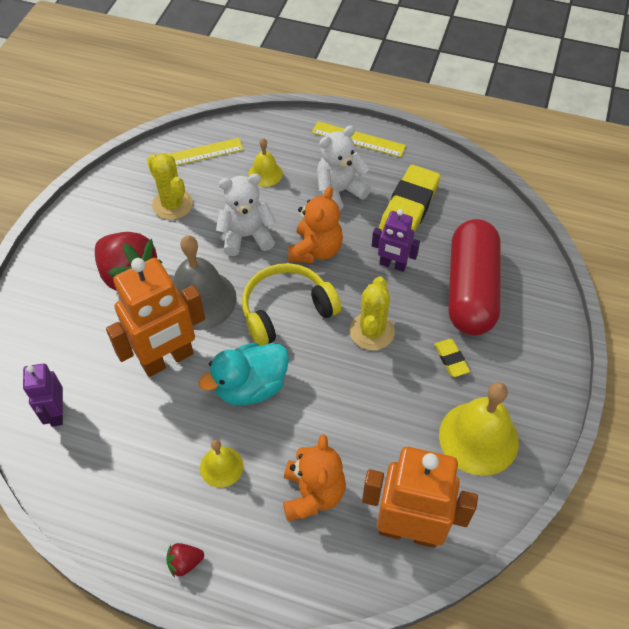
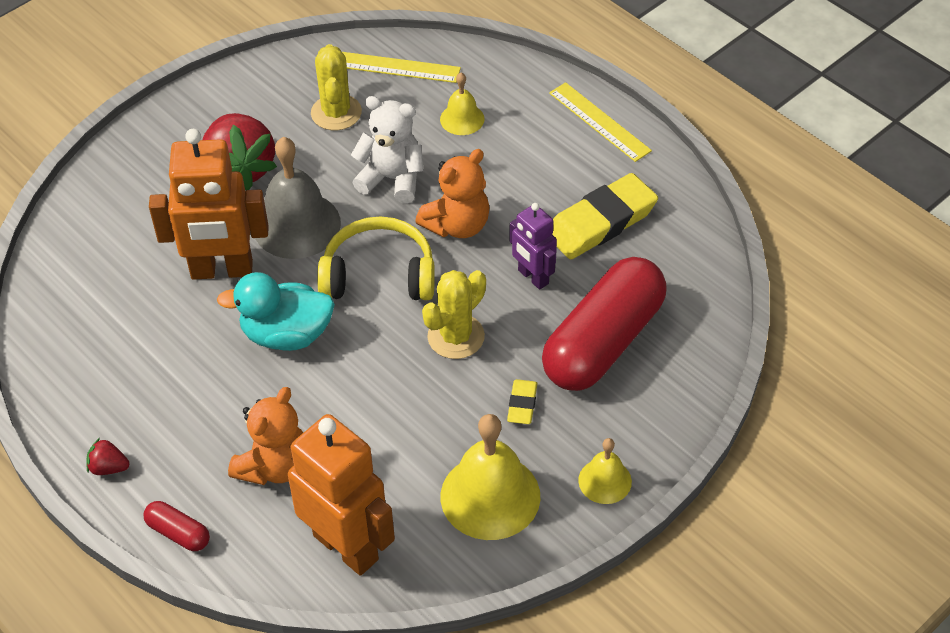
camera: 30 degrees right, 5 degrees down
purple robot [23,363,63,427] -> none
yellow bell [200,440,243,488] -> yellow bell moved to [578,438,632,504]
white teddy bear [317,126,371,210] -> none
none -> red capsule [143,501,210,551]

